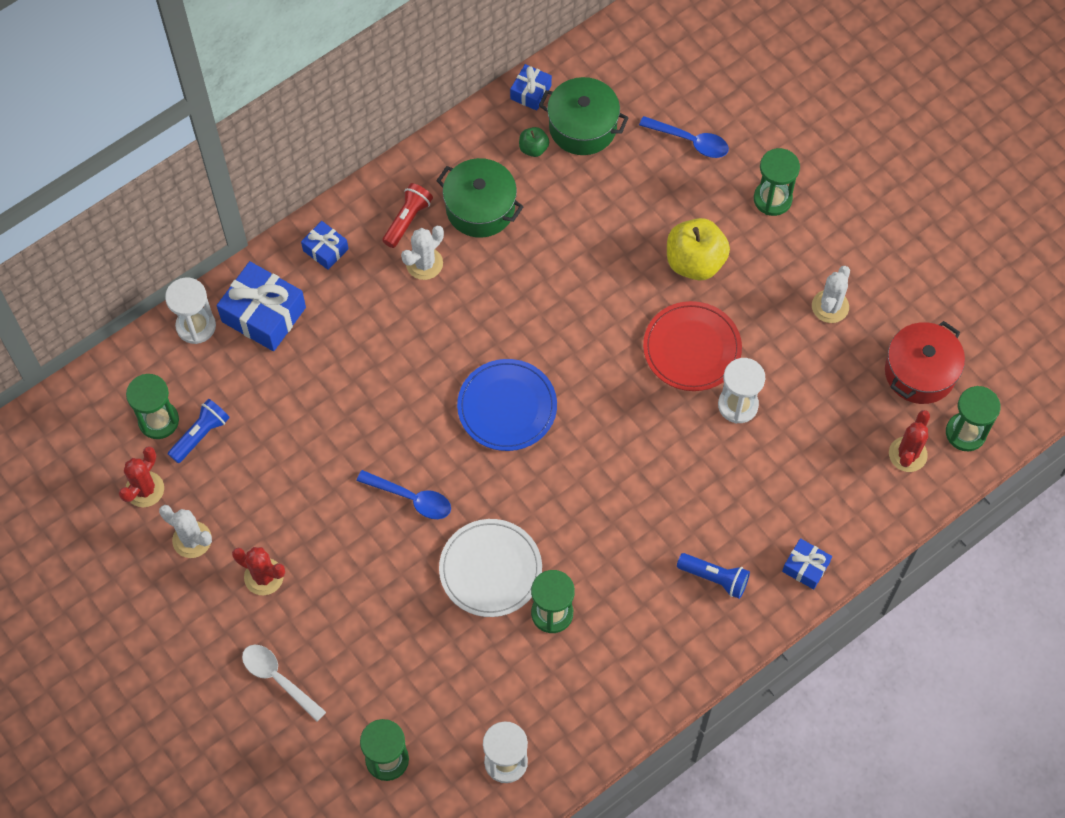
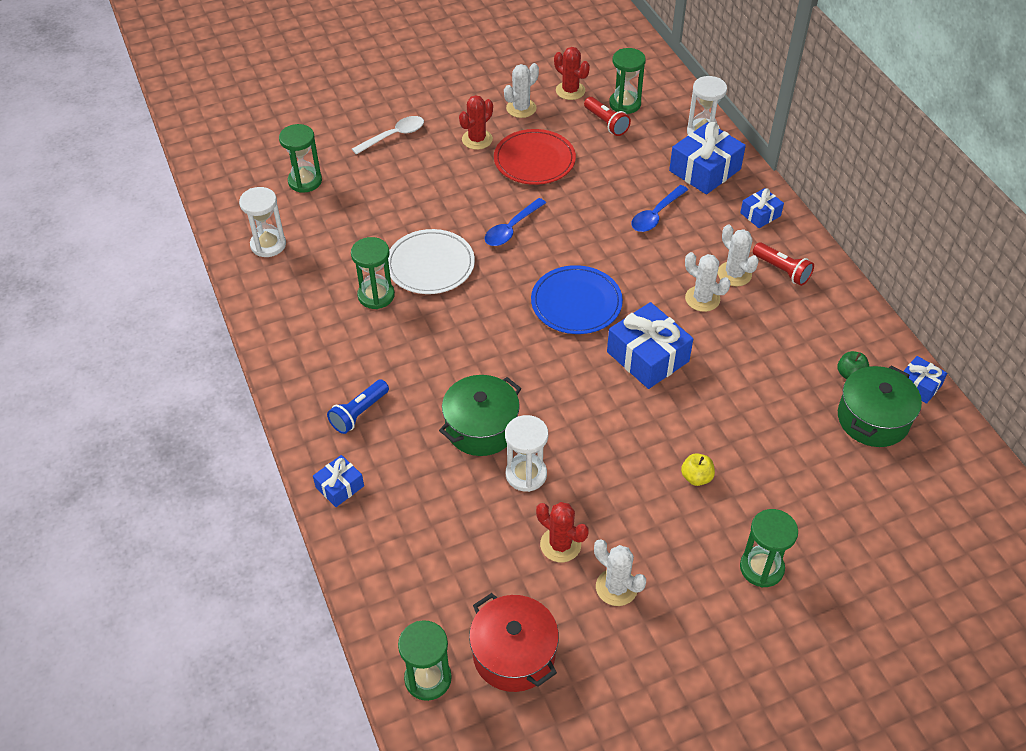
camera: 105 degrees right, 15 degrees down
blue flashlight [168,399,230,463] -> red flashlight [584,97,631,136]
green pot [436,158,524,238] -> green pot moved to [439,375,522,456]
blue spoon [639,116,729,158] -> blue spoon moved to [631,185,688,232]
red plate [643,301,742,391] -> red plate moved to [494,129,576,185]
yellow apple [667,218,730,281] -> yellow apple [681,453,715,486], size x0.50
red cactus [889,410,930,472] -> red cactus moved to [536,502,589,562]
none -> blue gift [607,302,693,389]
none -> white cactus [685,252,730,312]

